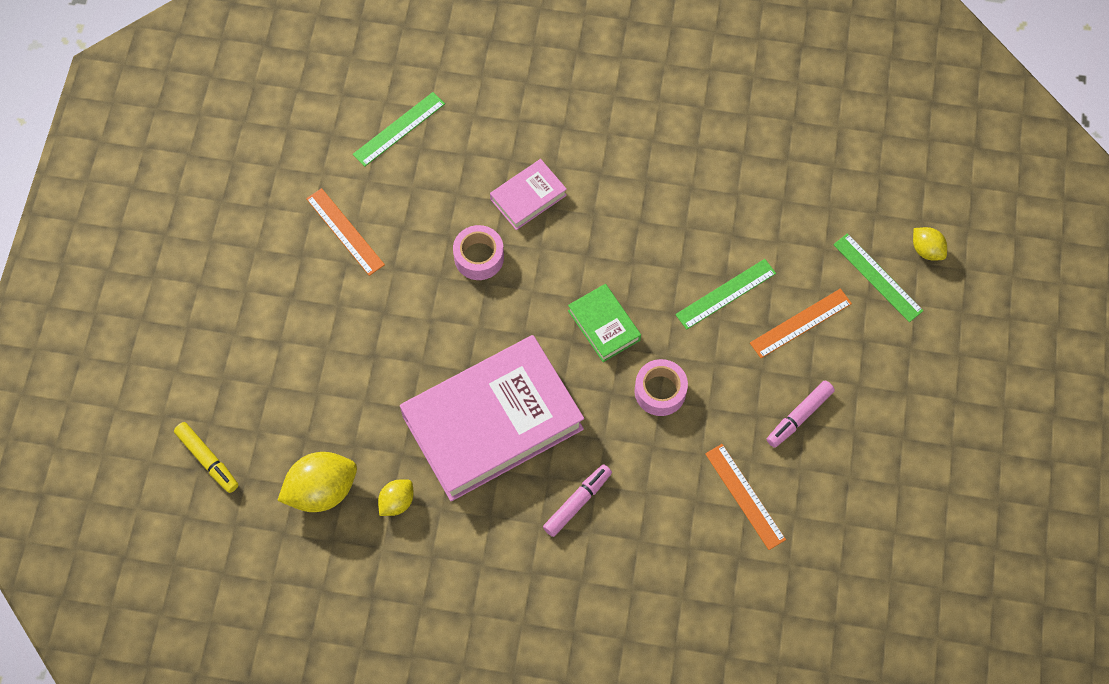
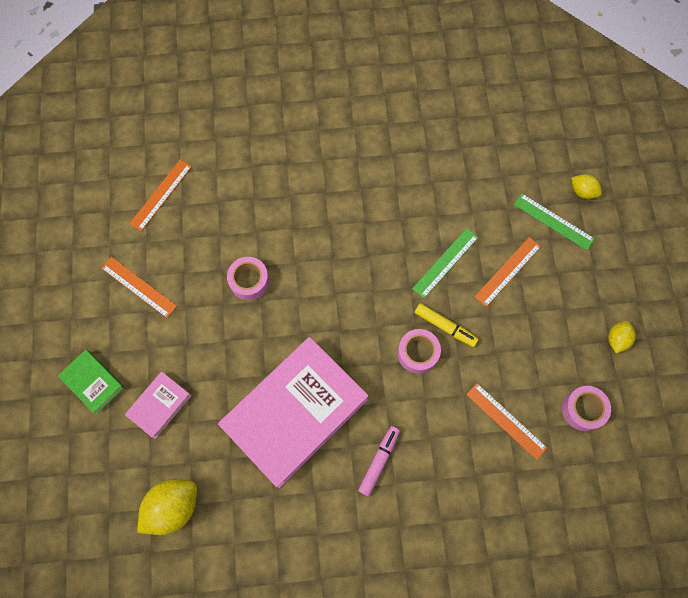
camera: 15 degrees left, 5 degrees up
yellow marker [174,422,239,493] -> yellow marker moved to [414,303,479,347]
green ruler [353,92,445,167] -> orange ruler [129,160,192,231]
yellow lemon [378,479,414,516] -> yellow lemon moved to [608,321,636,353]
pink book [490,159,567,230] -> pink book moved to [125,371,192,439]
green book [568,284,641,362] -> green book moved to [58,350,125,415]
pink marker [767,381,835,448] -> none
none -> pink tape [562,386,611,431]

